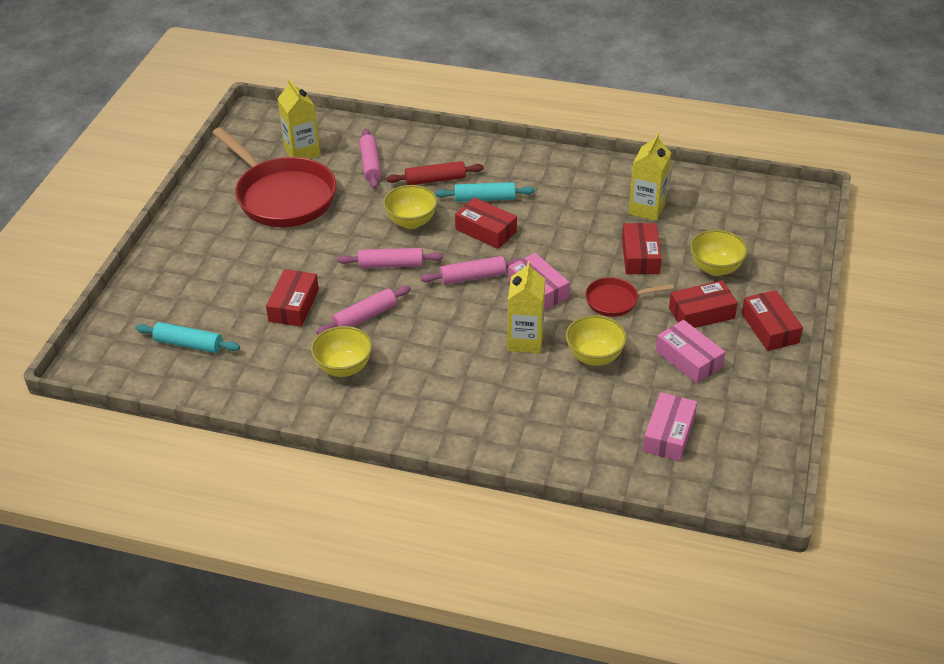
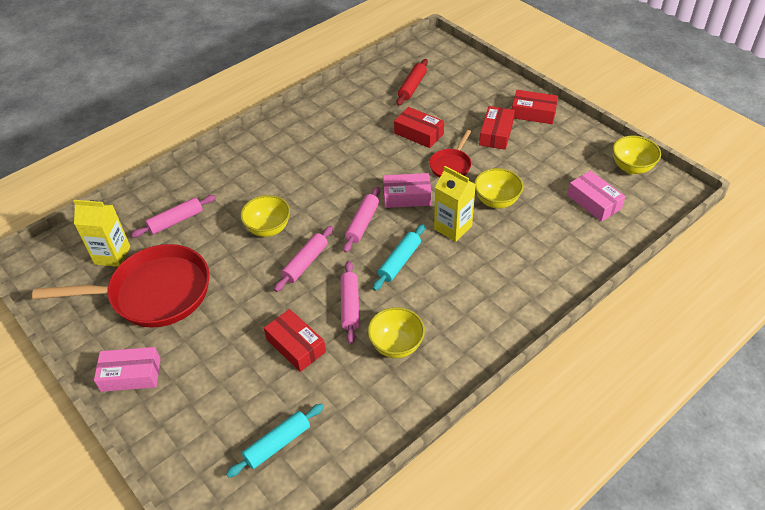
camera: 55 degrees left, 5 degrees up
pink rolling pin [359,129,382,189] -> pink rolling pin turned 60 degrees counterclockwise [131,195,216,238]
red rolling pin [386,161,484,185] -> red rolling pin moved to [396,59,428,106]
turquoise rolling pin [435,182,535,202] -> turquoise rolling pin moved to [373,224,425,291]
red box [455,197,517,249] -> none
yellow carton [628,133,671,221] -> none
pink box [656,320,725,384] -> pink box moved to [94,347,161,392]
yellow bowl [690,230,748,276] -> yellow bowl moved to [613,136,661,174]

